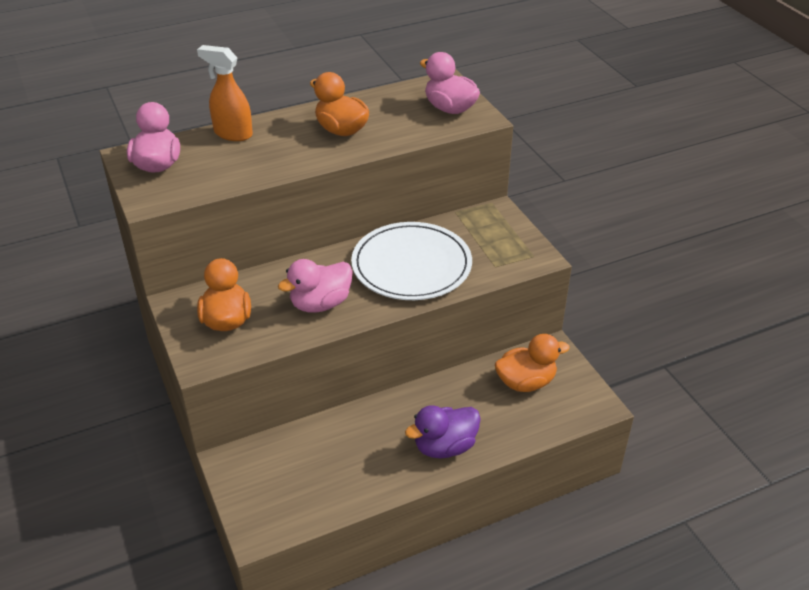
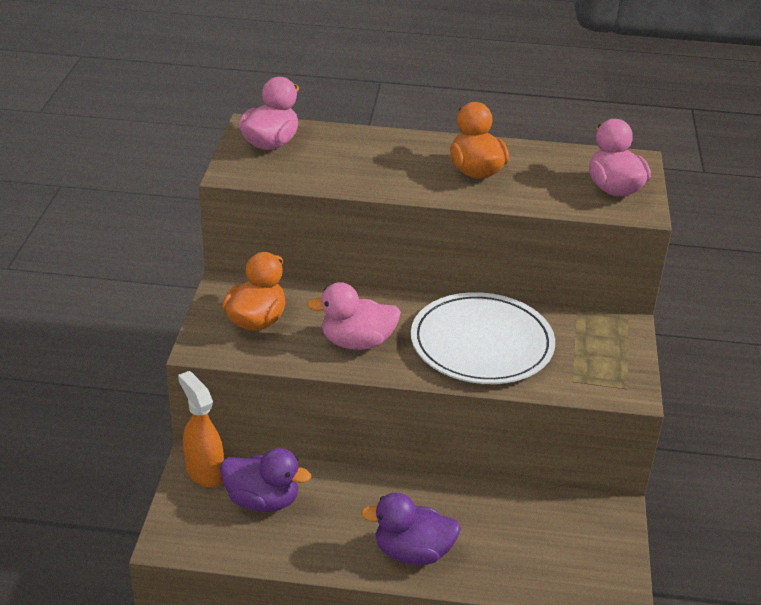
camera: 30 degrees right, 5 degrees down
orange spray bottle [197,45,253,141] -> orange spray bottle moved to [178,371,224,488]
orange duck [495,334,570,392] -> none
none -> purple duck [220,448,311,512]

